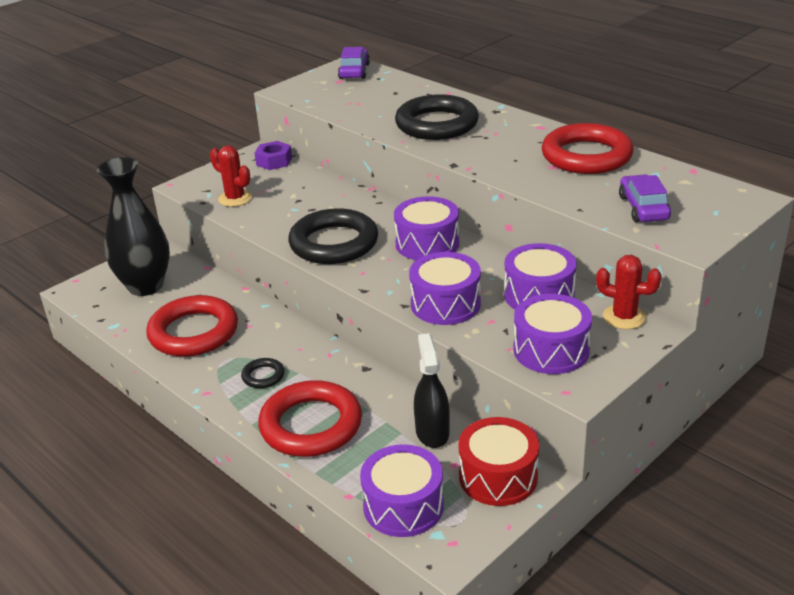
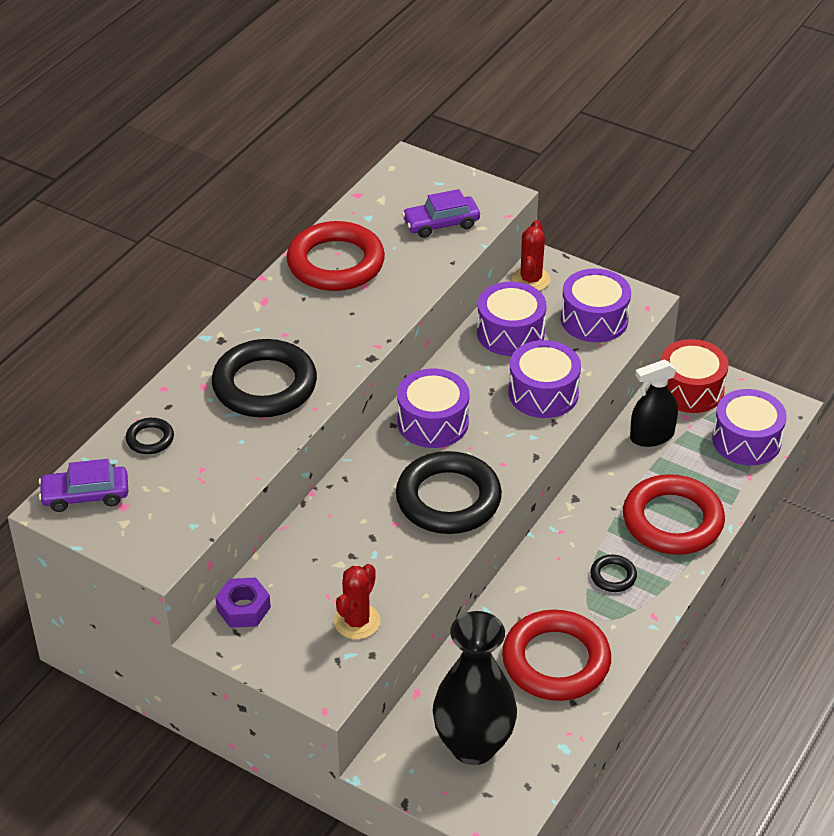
camera: 105 degrees left, 10 degrees up
none -> black ring [126,418,174,454]

